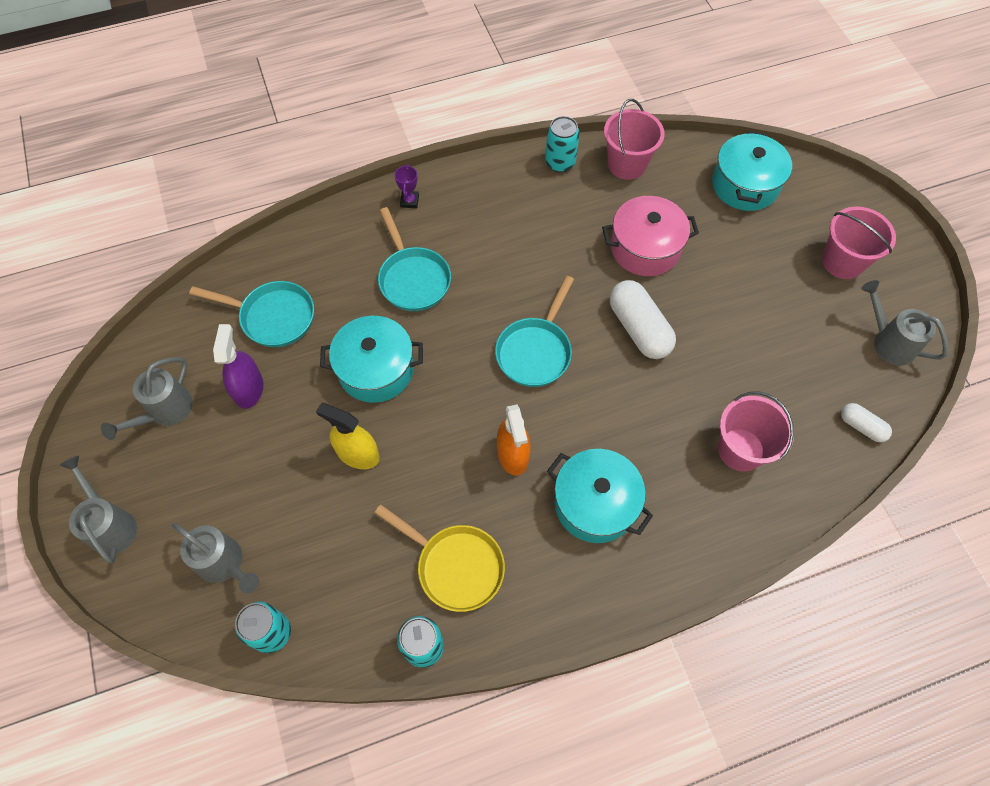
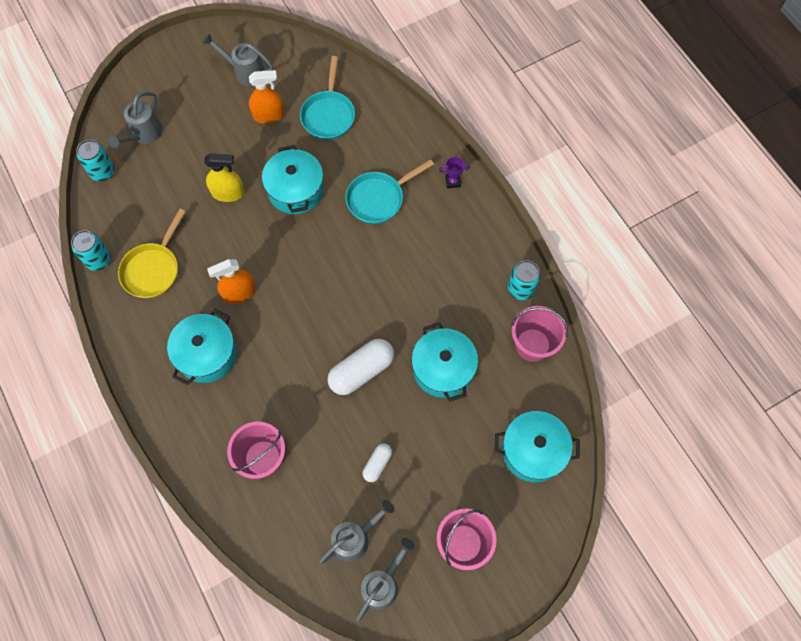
camera: 80 degrees right, 5 degrees up
grey watering can [60,456,137,563] -> grey watering can moved to [319,500,394,564]
purple spray bottle [213,324,263,409] -> orange spray bottle [249,70,285,124]
yellow spray bottle [316,403,380,469] -> yellow spray bottle turned 75 degrees clockwise [204,153,245,202]
turquoise pan [495,276,574,387] -> none
pink pot [602,196,699,276] -> turquoise pot [411,322,478,402]
white capsule [841,403,892,442] -> white capsule moved to [363,443,392,482]

